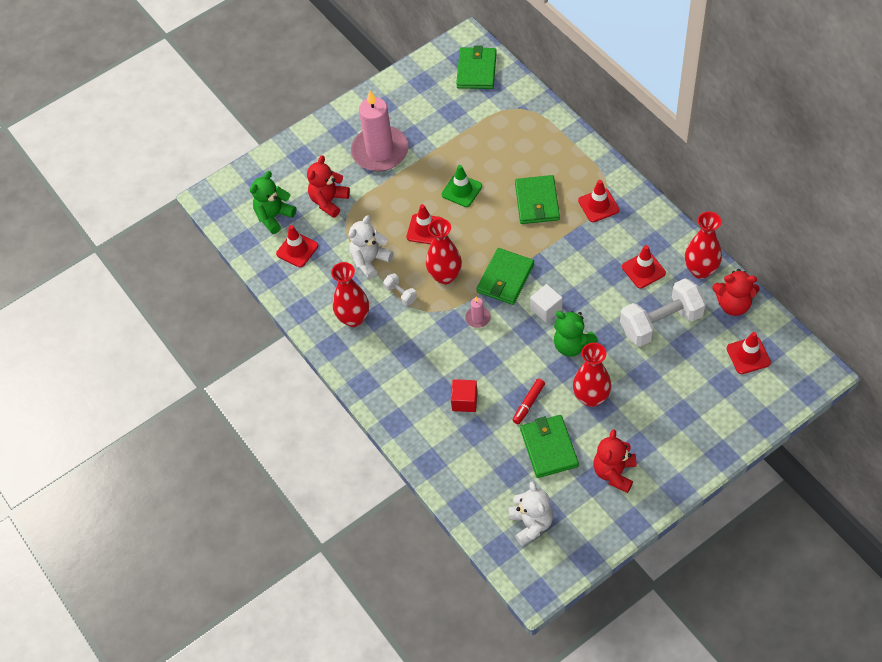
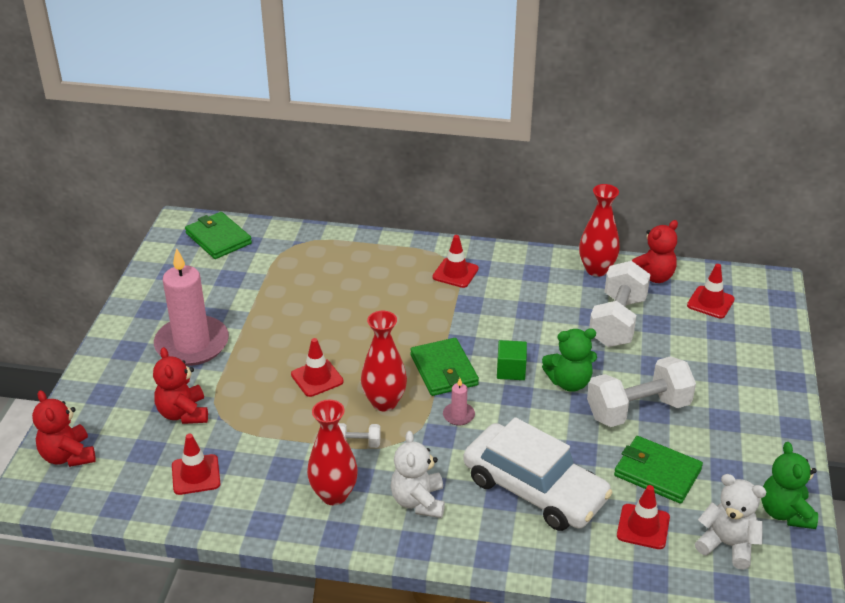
camera: 50 degrees left, 20 degrees down
green teddy bear [250,171,296,234] -> green teddy bear moved to [761,442,818,529]
white teddy bear [349,215,393,279] -> white teddy bear moved to [391,431,445,518]
green traffic cone [441,165,482,207] -> none
red cube [451,379,478,412] -> white car [463,417,613,531]
red marker [513,379,545,424] -> none
green wallet [515,175,560,224] -> none
white cube [530,284,563,323] -> green cube [497,340,527,380]
red vase [573,343,611,407] -> white dumbbell [587,356,696,427]
red teddy bear [593,429,636,493] -> red teddy bear moved to [32,390,96,467]
red traffic cone [622,245,666,289] -> red traffic cone moved to [617,485,670,549]

